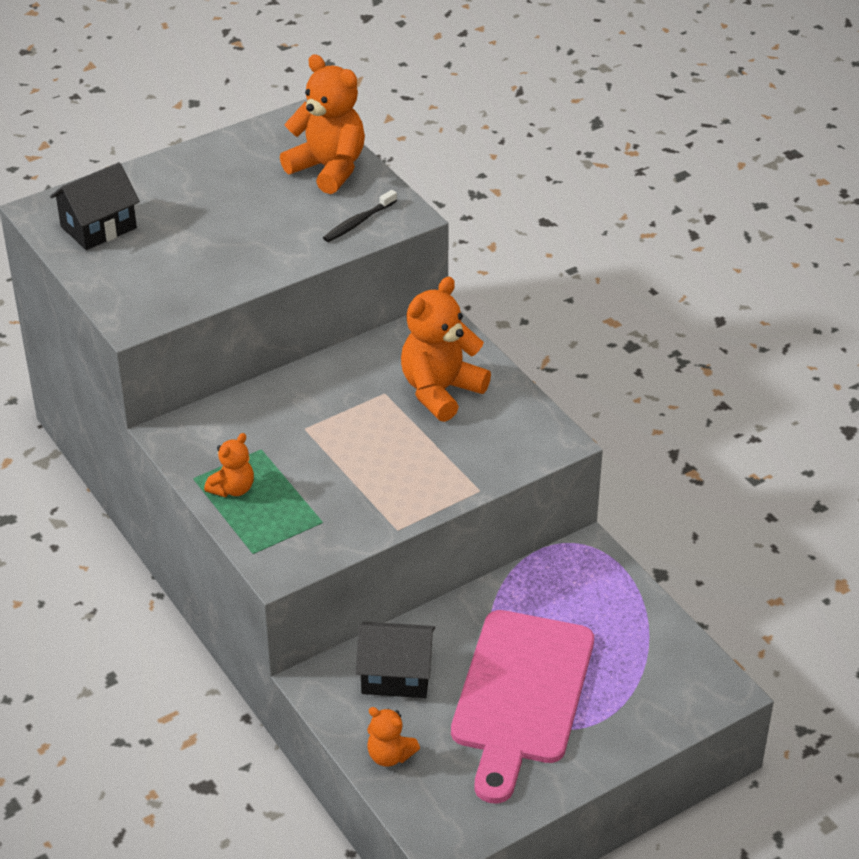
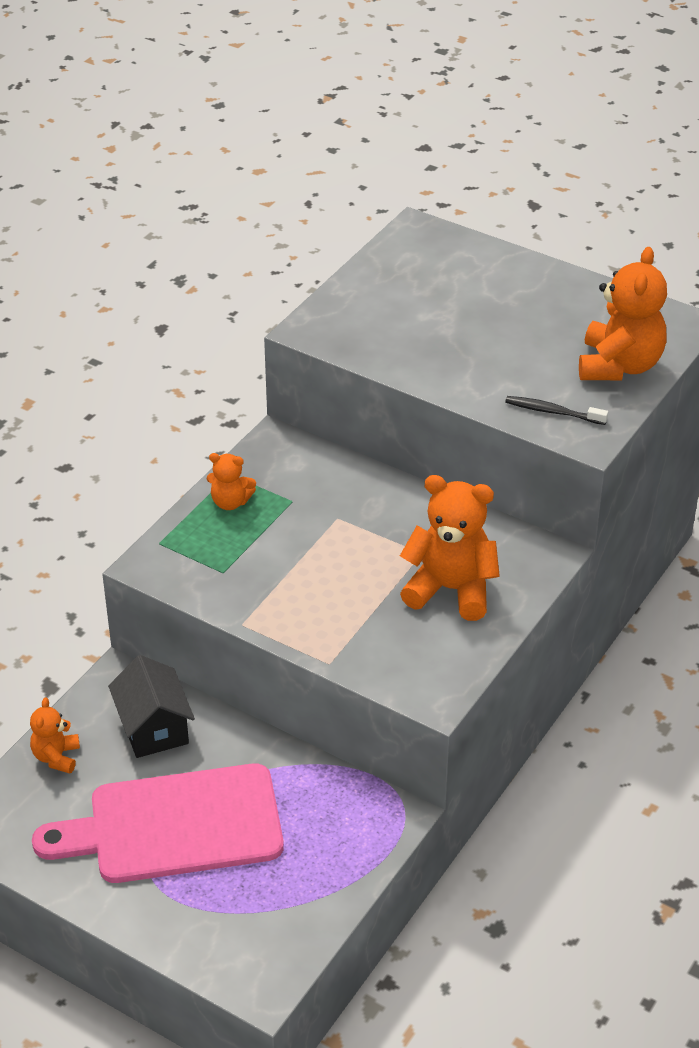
camera: 65 degrees right, 0 degrees up
black house [50,162,140,250] -> none

